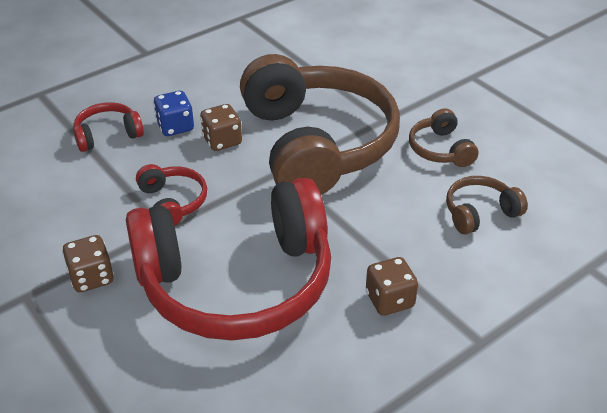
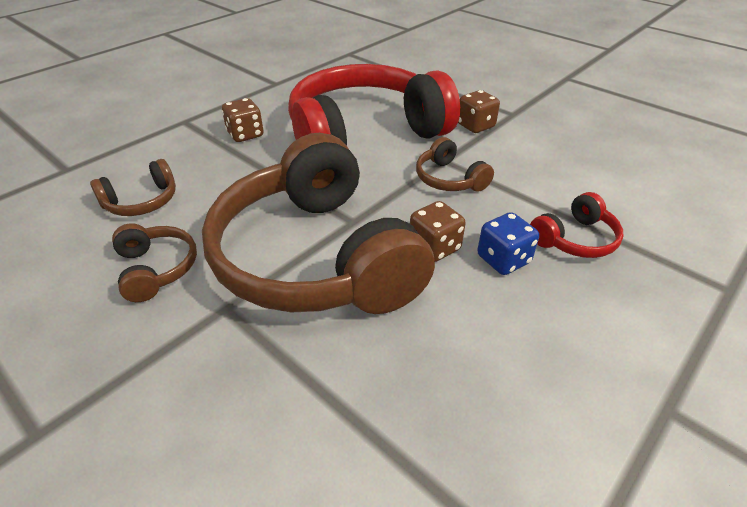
camera: 170 degrees right, 0 degrees up
red headphones [136,164,207,226] -> brown headphones [416,137,494,191]

